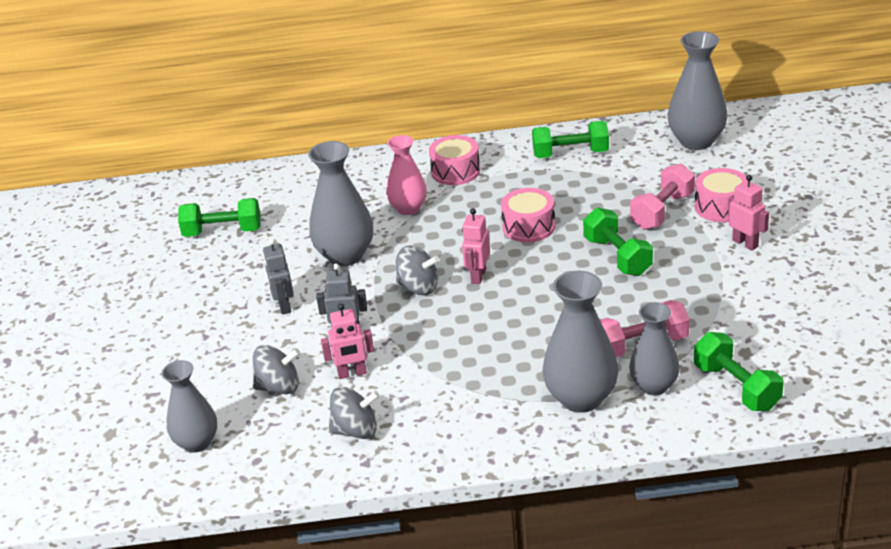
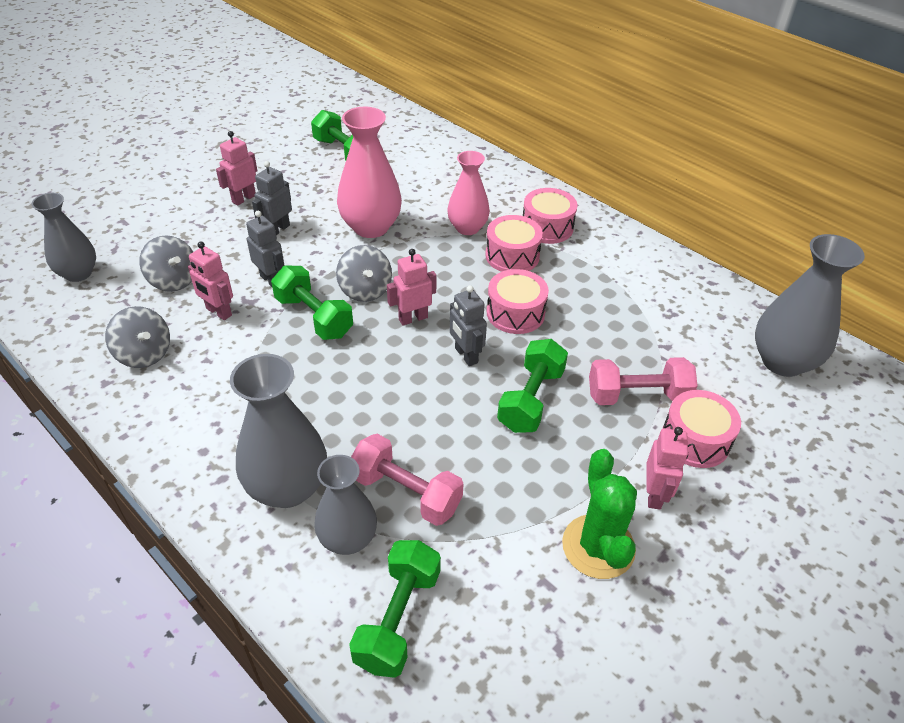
camera: 45 degrees right, 10 degrees up
grey vase [308,141,373,266] -> pink vase [337,107,402,238]
green dumbbell [532,121,609,158] -> green dumbbell moved to [271,266,353,340]
none -> pink robot [216,131,257,206]
none -> grey robot [450,285,487,366]
none -> pink drum [485,215,543,272]
none -> green cactus [562,449,637,579]

